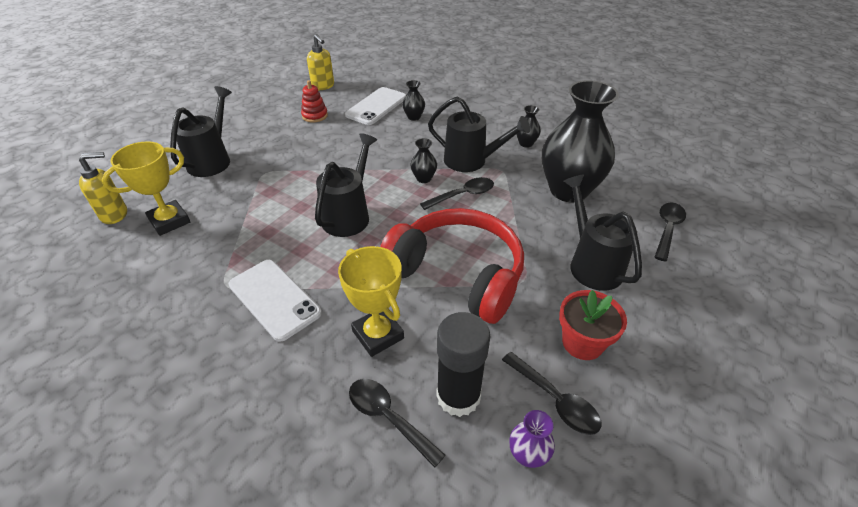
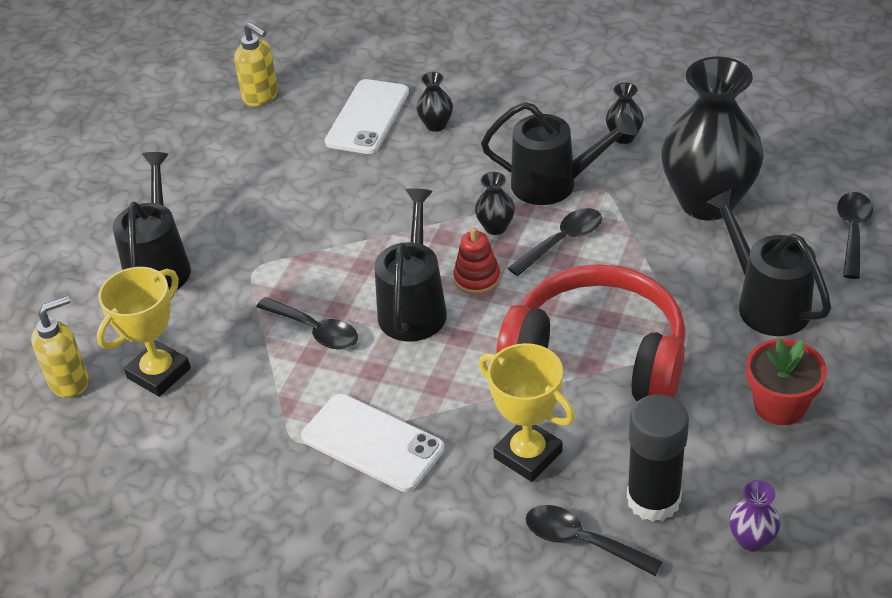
camera: 10 degrees left, 0 degrees up
red stacking toy [301,80,328,122] -> red stacking toy moved to [453,227,500,295]
black spoon [502,352,601,435] -> black spoon moved to [256,297,358,350]

